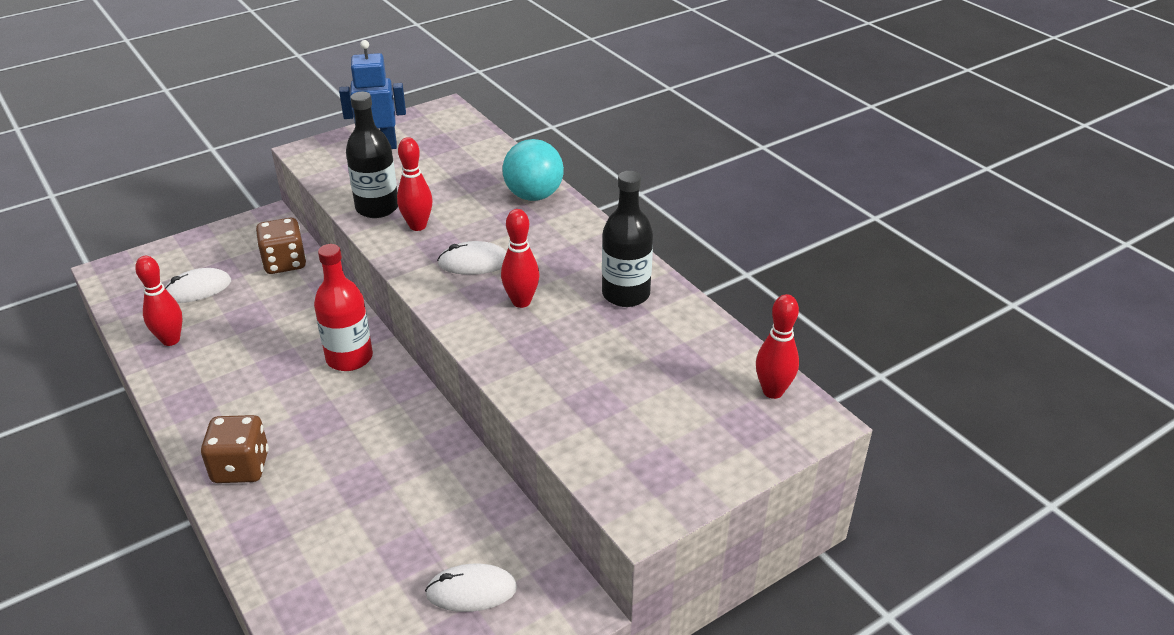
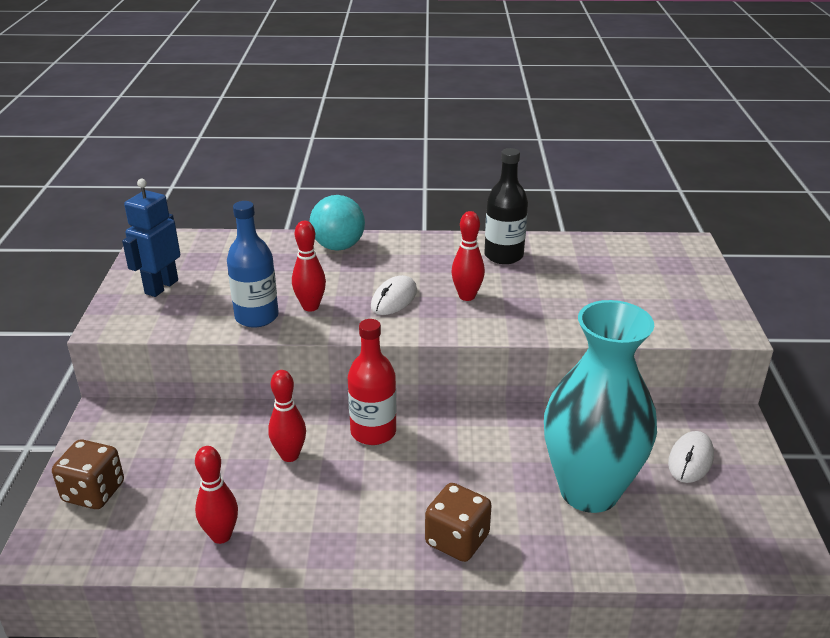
camera: 55 degrees left, 5 degrees down
white mouse [165,268,231,303] -> none
brown dice [256,218,306,274] -> brown dice moved to [52,439,124,509]
black bottle [346,92,398,218] -> blue bottle [227,201,279,328]
red bowling pin [756,294,799,399] -> red bowling pin moved to [268,370,306,462]
none -> turquoise vase [544,300,657,513]

